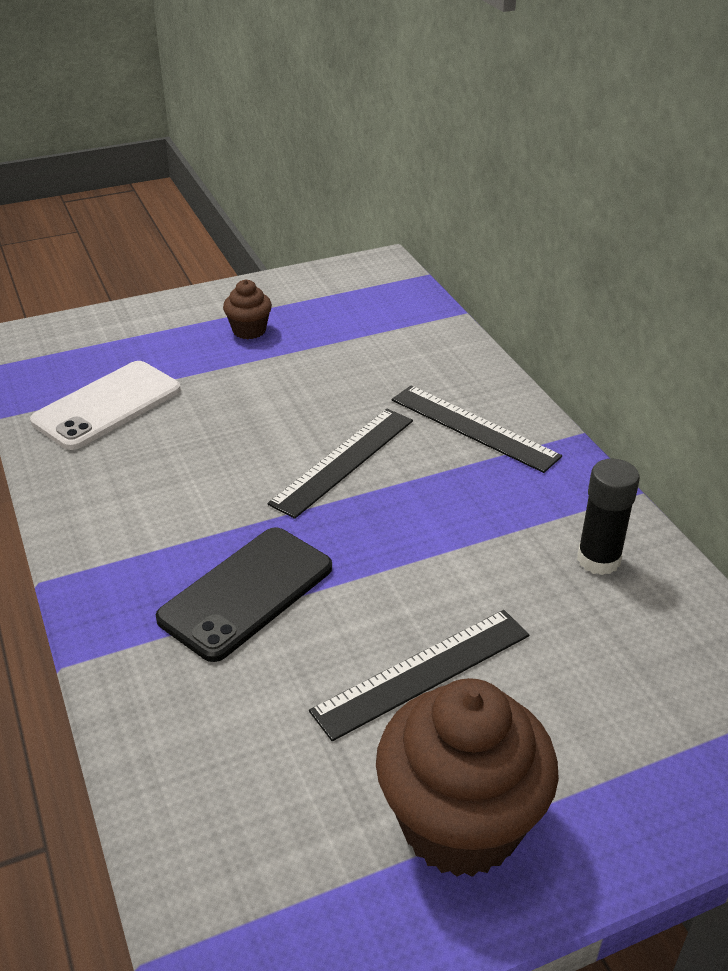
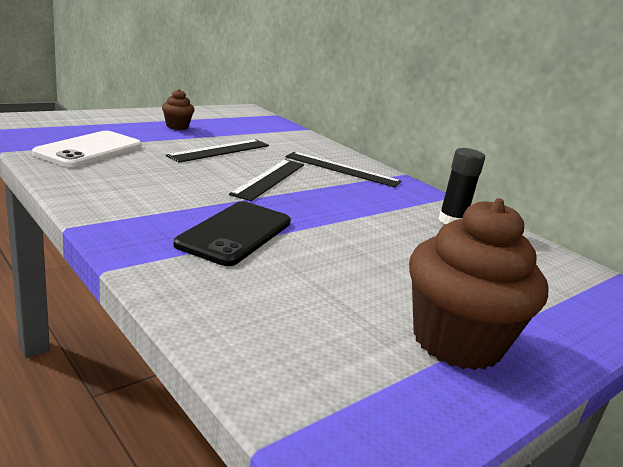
camera: 20 degrees left, 15 degrees down
black ruler [309,610,530,741] -> black ruler moved to [166,139,269,163]

